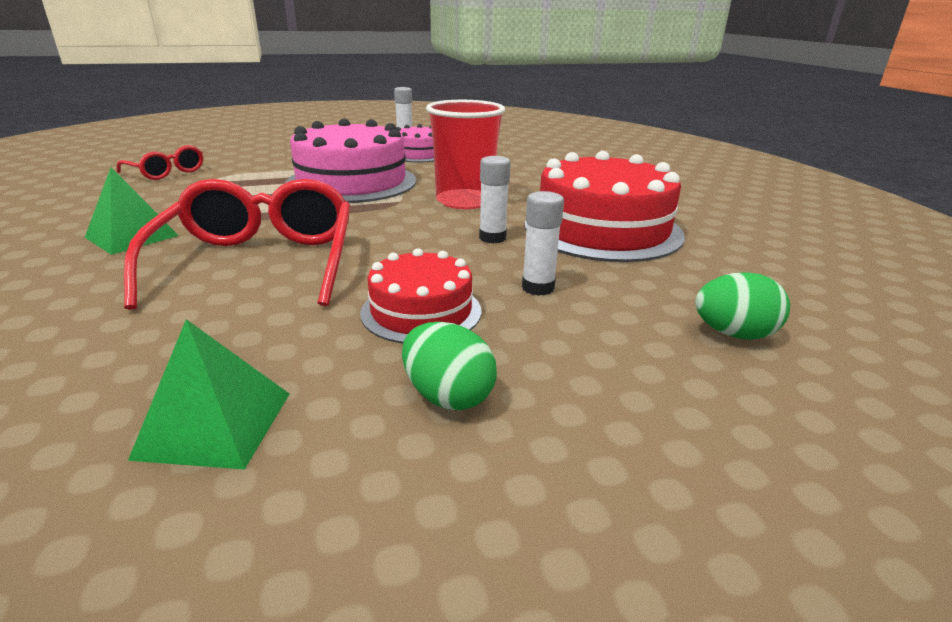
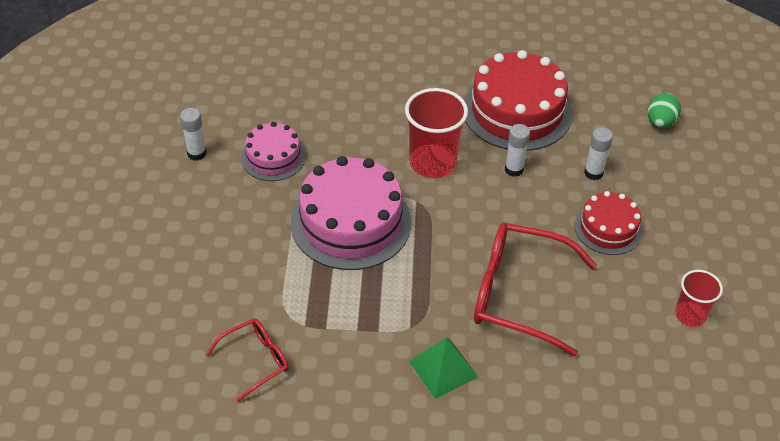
camera: 70 degrees left, 20 degrees up
green pyramid [128,319,289,469] -> red cup [675,270,723,327]
green egg [402,322,497,410] -> none

